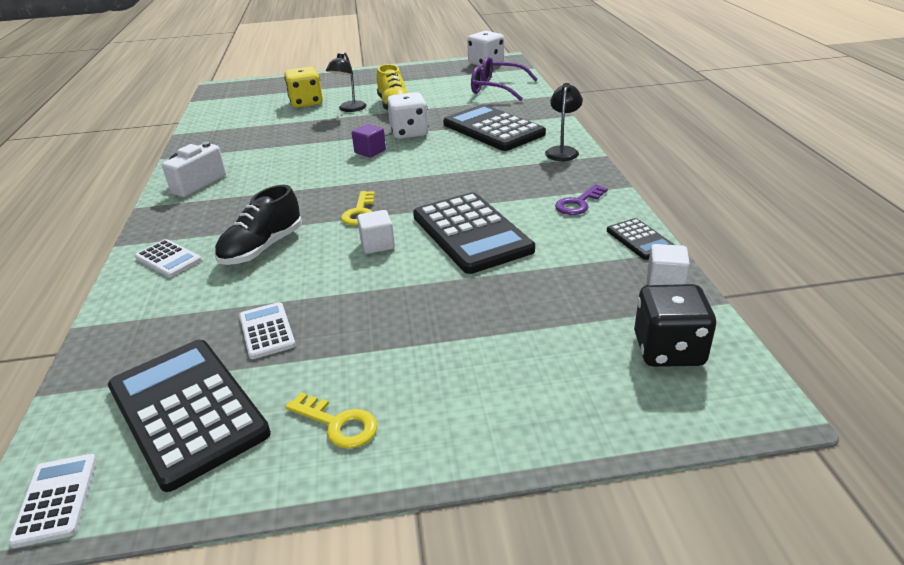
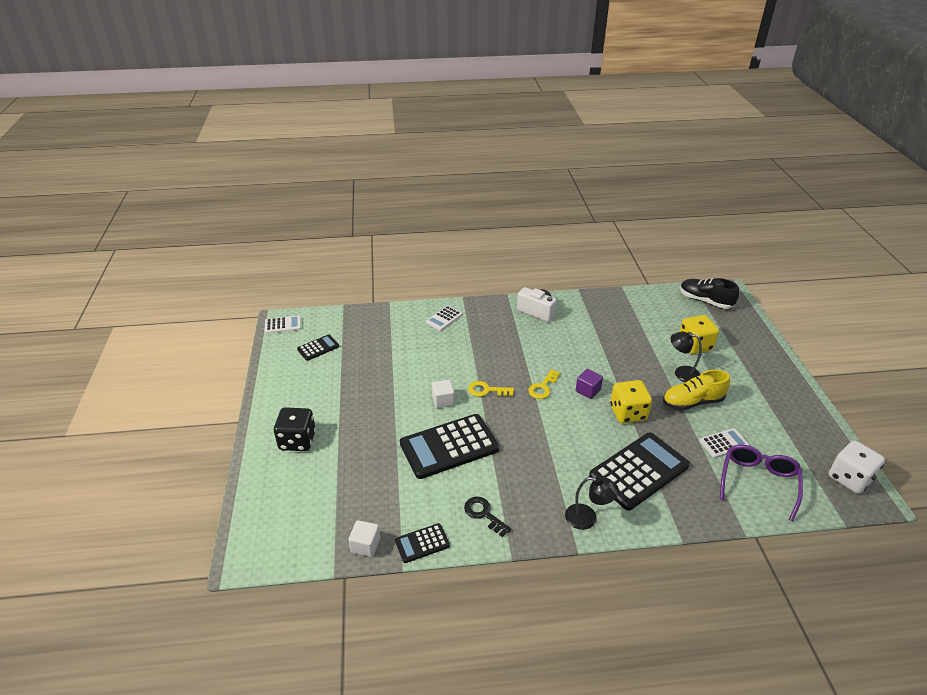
camera: 90 degrees right, 5 degrees up
black calculator [108,340,271,492] -> black calculator [297,334,339,361], size x0.49
black shoe [215,185,302,265] -> black shoe moved to [680,278,739,309]
white calculator [239,302,296,359] -> white calculator moved to [699,428,750,458]
yellow key [286,392,377,449] -> yellow key moved to [528,369,560,399]
white dice [387,92,429,139] -> yellow dice [610,380,652,423]
purple key [555,184,608,215] -> black key [464,497,512,537]
black dice [634,284,716,367] -> black dice moved to [274,407,316,451]

